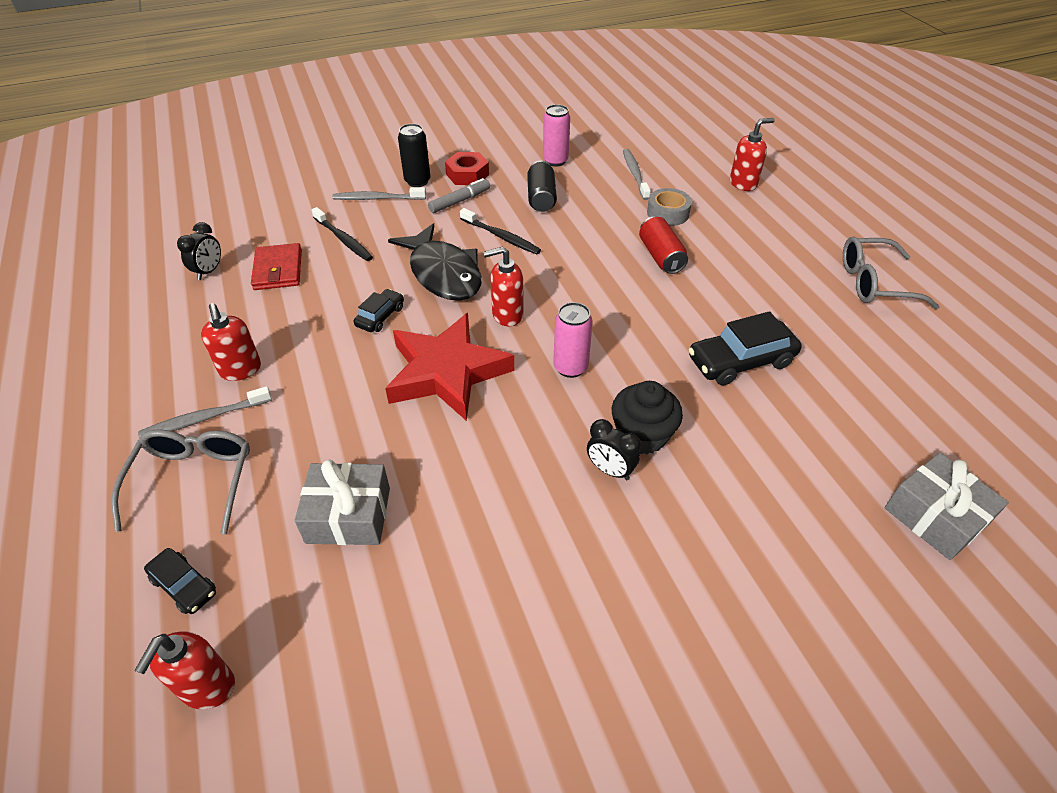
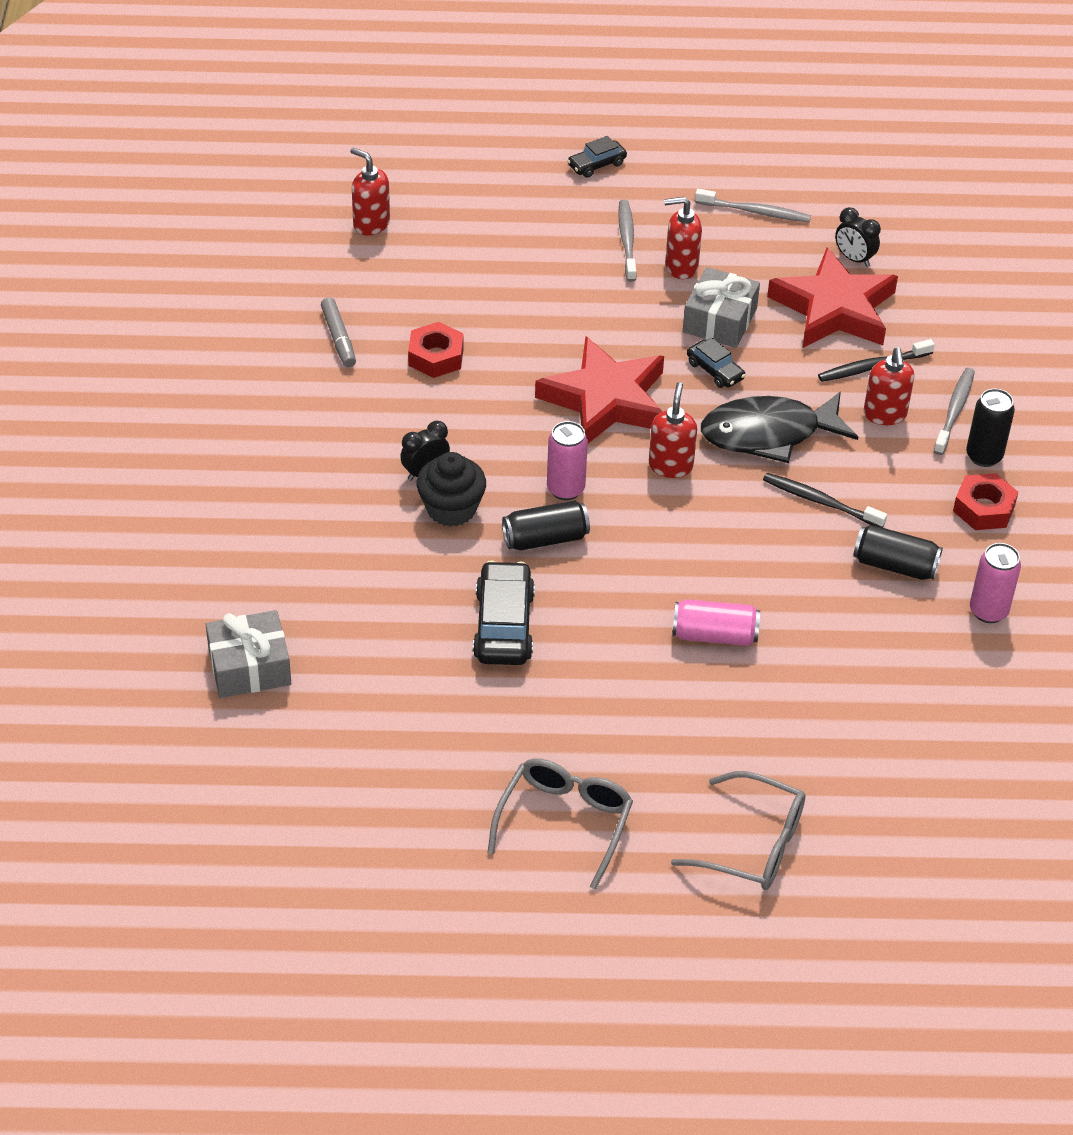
camera: 110 degrees right, 0 degrees up
grey glasses [111,429,250,534] -> grey glasses moved to [671,771,806,890]
black car [144,548,216,614] -> black car moved to [567,136,627,178]
red wallet [251,243,302,290] -> red star [767,247,898,348]
grey gift [294,459,390,545] -> grey gift moved to [683,267,760,348]
grey marker [428,178,490,213] -> grey marker moved to [321,297,356,367]
black toothbrush [460,208,541,254] -> black toothbrush turned 60 degrees clockwise [763,473,887,528]
grey toothbrush [623,149,651,200] -> grey toothbrush moved to [695,189,811,222]
red can [639,216,688,274] -> pink can [672,599,760,646]
grey tape [647,188,692,226] -> none
red soap dispenser [730,118,775,191] -> red soap dispenser moved to [864,347,914,425]
none -> red nut [408,322,464,378]
none -> black can [502,500,590,551]

